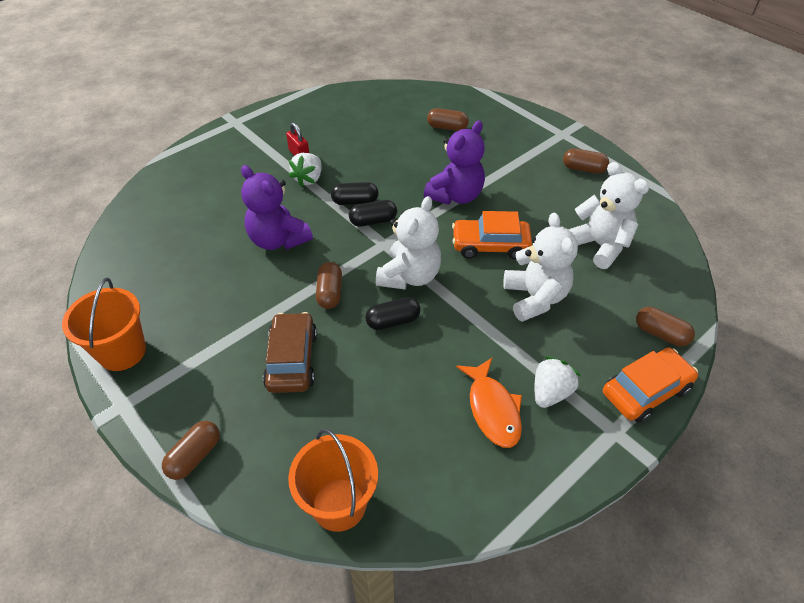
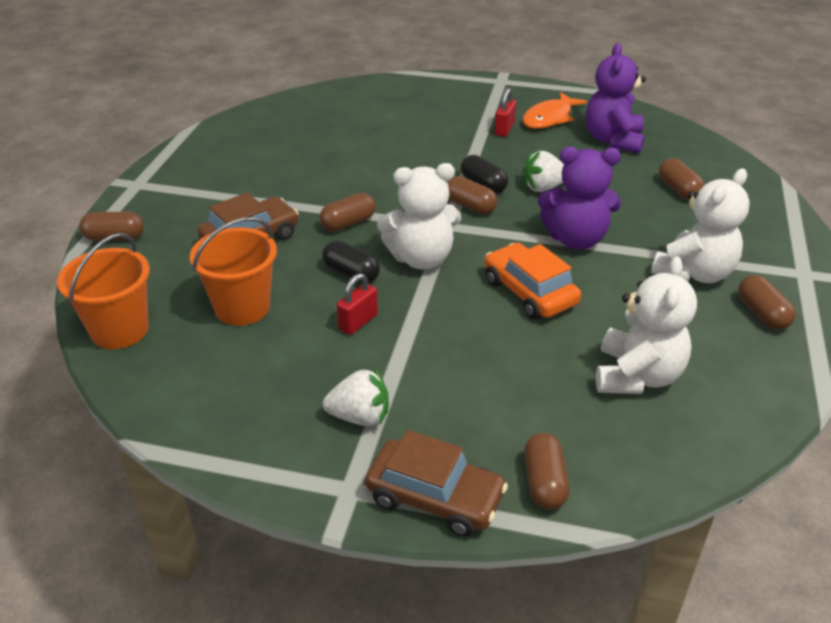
camera: 55 degrees right, 10 degrees down
orange bucket [62,277,146,371] -> orange bucket moved to [190,217,277,326]
purple teddy bear [241,165,313,250] -> purple teddy bear moved to [586,43,646,153]
white strawberry [289,153,322,187] -> white strawberry moved to [523,151,564,192]
black capsule [349,200,397,227] -> brown capsule [447,176,498,214]
orange fish [456,358,522,448] -> orange fish moved to [522,92,587,129]
white teddy bear [503,213,578,322] -> white teddy bear moved to [651,168,749,283]
orange car [603,348,698,423] -> brown car [365,430,508,537]
none -> red padlock [337,273,378,335]

